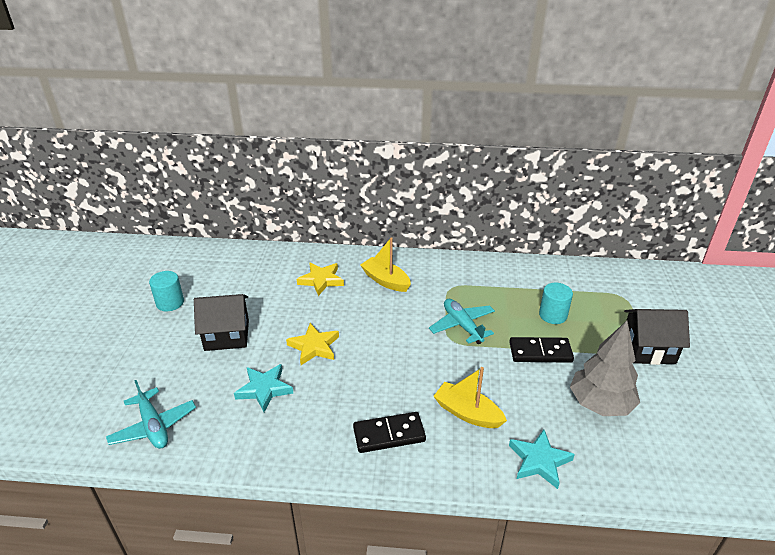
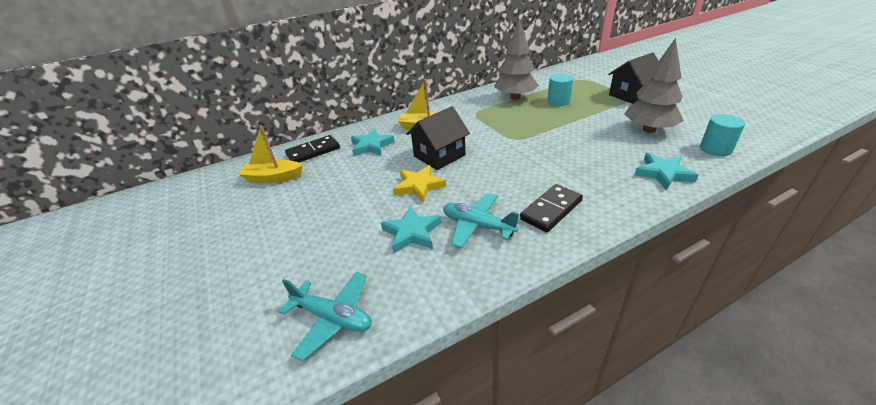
camera: 30 degrees left, 0 degrees up
turquoise cylinder [149,271,184,311] -> turquoise cylinder moved to [700,114,745,156]
black house [194,294,249,351] -> black house moved to [406,106,470,170]
yellow star [297,263,344,296] -> turquoise star [351,129,395,156]
turquoise plane [429,299,495,344] -> turquoise plane moved to [443,193,521,249]
yellow boat [433,367,507,428] -> yellow boat moved to [239,126,303,183]
black domino [509,337,574,363] -> black domino moved to [285,135,340,162]
none -> grey tree [494,20,539,100]

